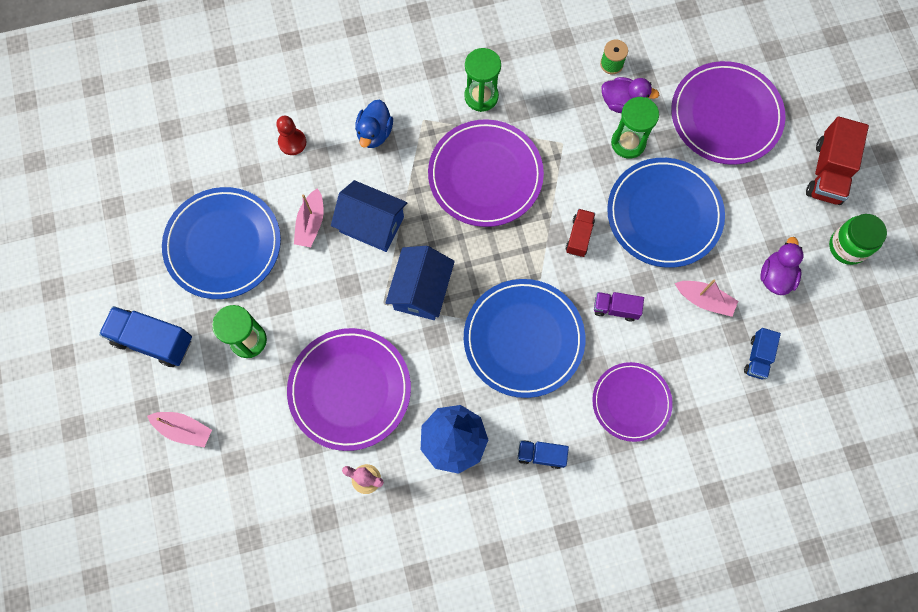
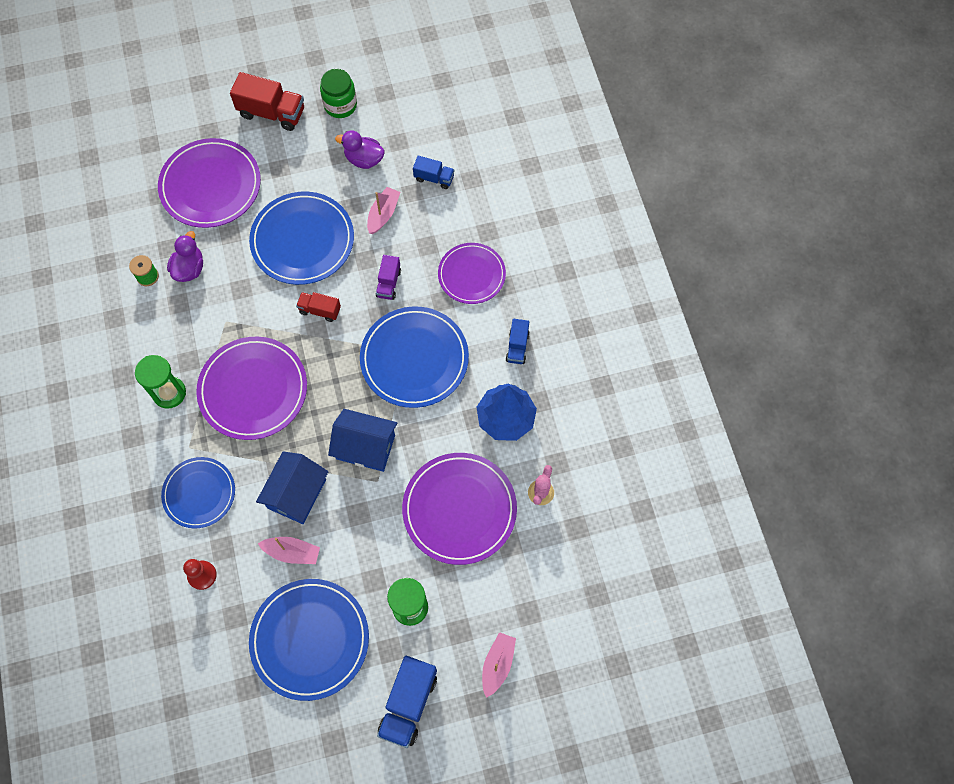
camera: 90 degrees left, 5 degrees down
blue duck [355,100,393,148] -> blue plate [161,457,235,528]
green hourglass [611,97,659,158] -> none

